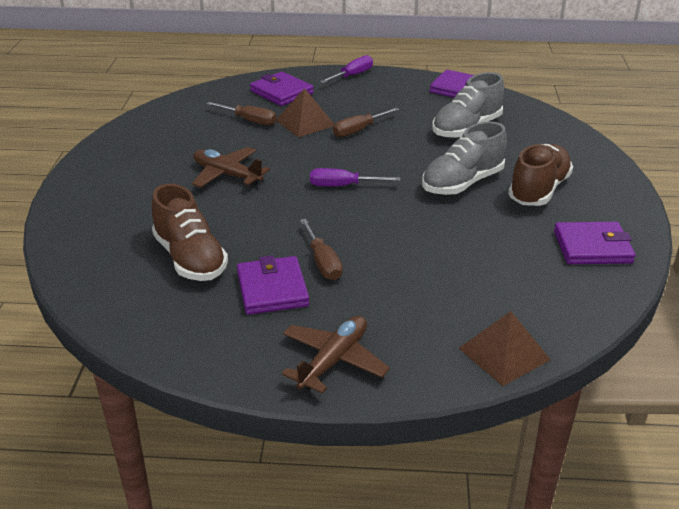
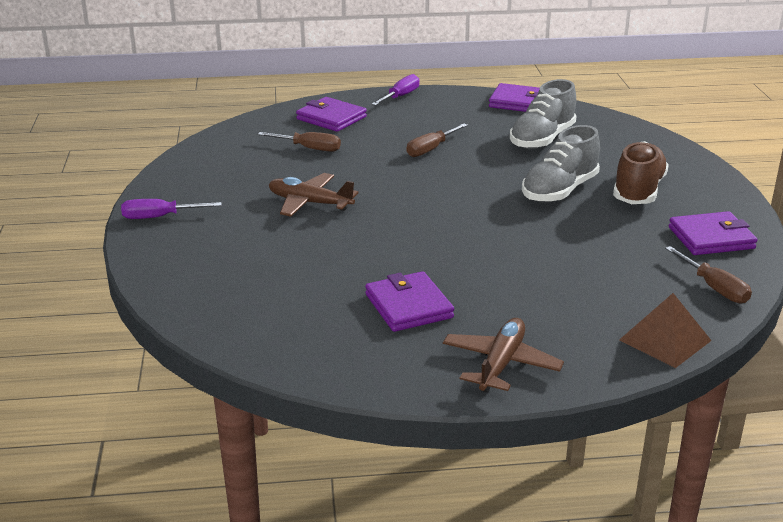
camera: 10 degrees left, 5 degrees down
brown shoe [151,184,228,281] -> none
brown pyramid [276,88,334,137] -> none
brown screwdriver [300,219,342,280] -> brown screwdriver moved to [665,246,752,303]
purple screwdriver [310,168,400,187] -> purple screwdriver moved to [121,199,222,219]

